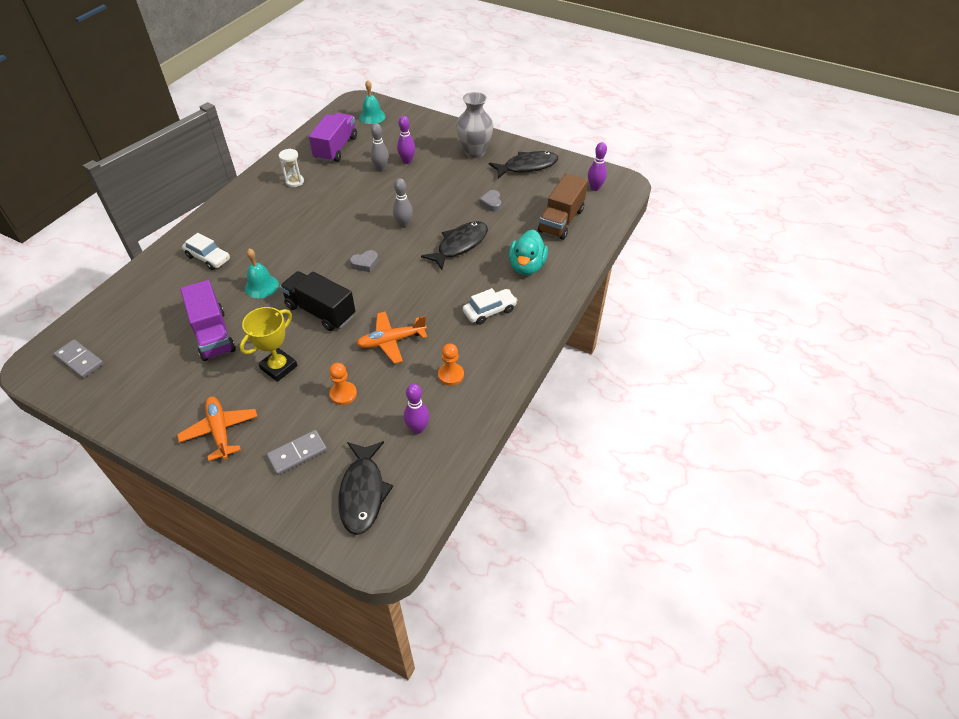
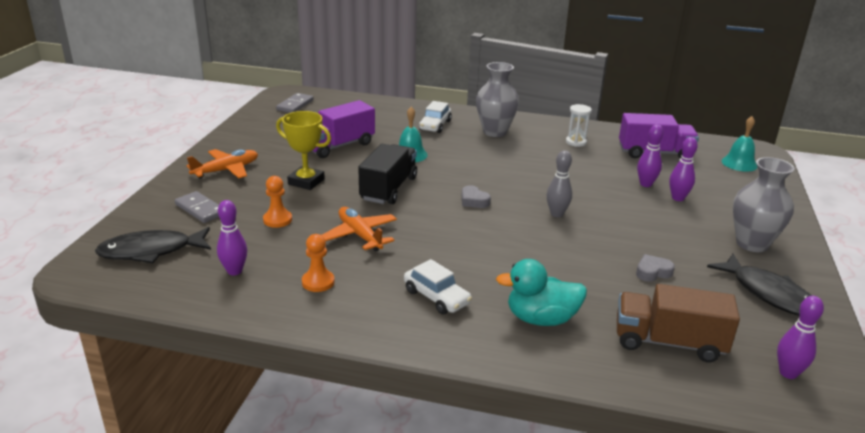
camera: 75 degrees right, 20 degrees down
grey bowling pin [370,123,389,172] -> purple bowling pin [637,124,664,187]
black fish [421,221,488,270] -> none
none -> grey vase [476,62,519,137]

